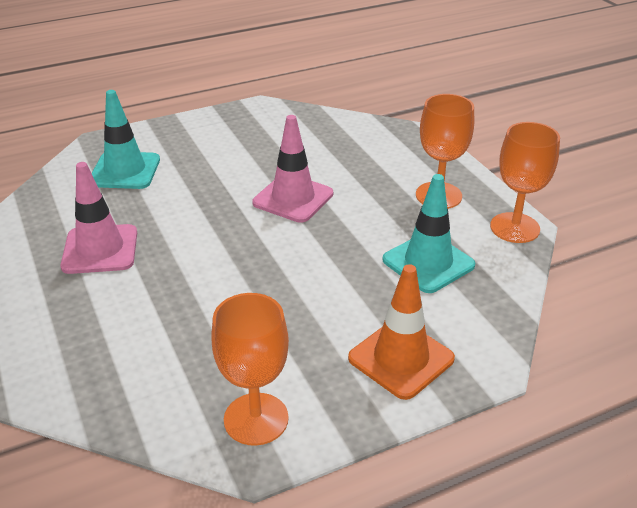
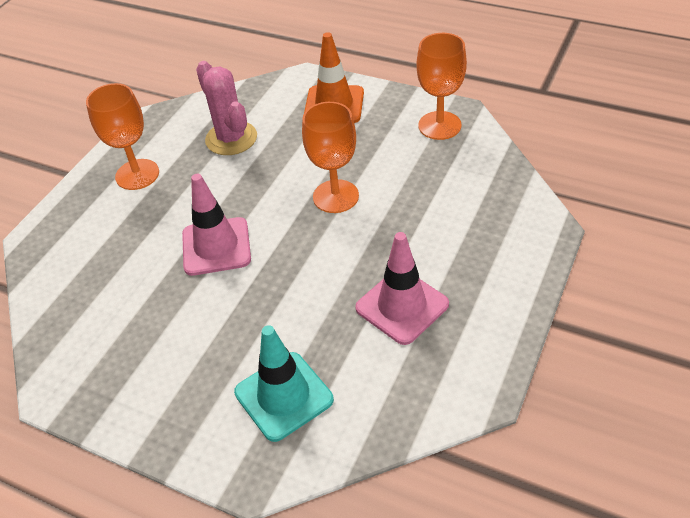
camera: 125 degrees left, 10 degrees up
turquoise traffic cone [382,174,475,293] -> pink cactus [196,61,257,155]
orange goblet [490,122,560,243] -> orange goblet moved to [302,102,359,213]

